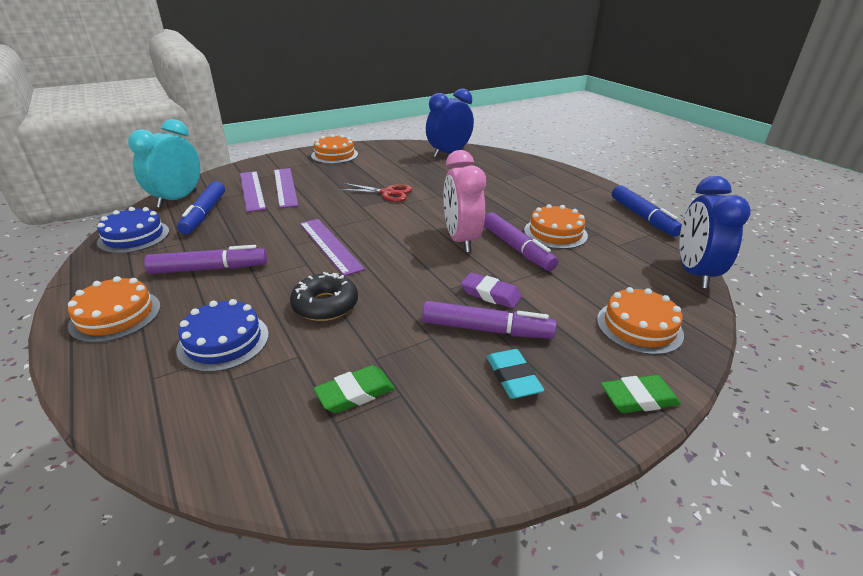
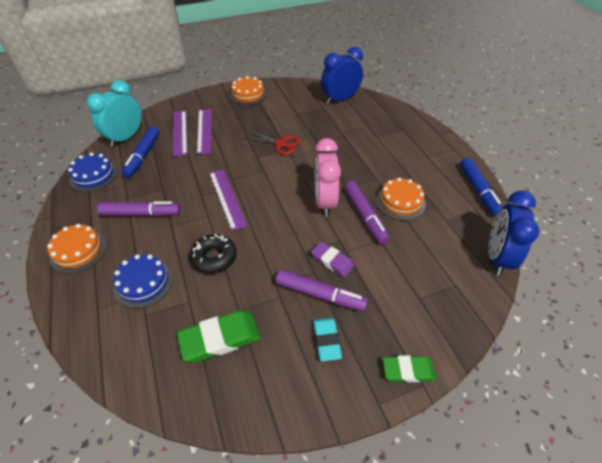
camera: 10 degrees right, 15 degrees up
green eraser [314,365,395,413] -> green eraser [177,310,260,362], size x1.55
orange cake [597,287,684,355] -> none

